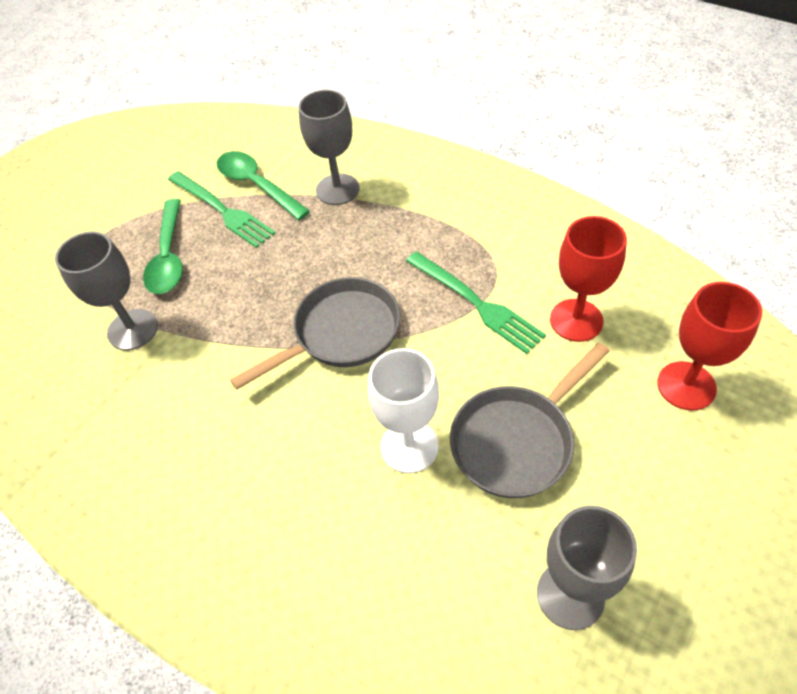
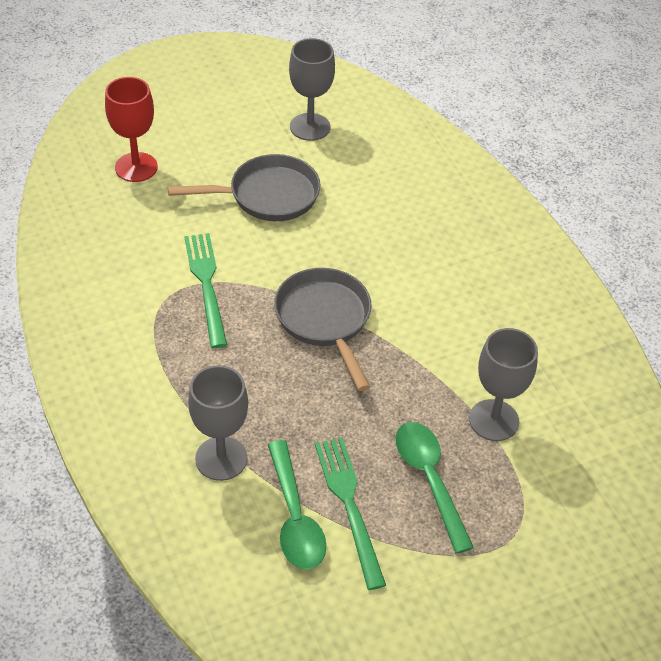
camera: 155 degrees left, 5 degrees down
green spoon [143,199,183,294] -> green spoon turned 45 degrees counterclockwise [396,422,474,554]
grey pan [230,277,400,390] -> grey pan turned 75 degrees clockwise [274,268,372,391]
white goblet [368,348,439,473] -> none
red goblet [550,216,627,342] -> none

